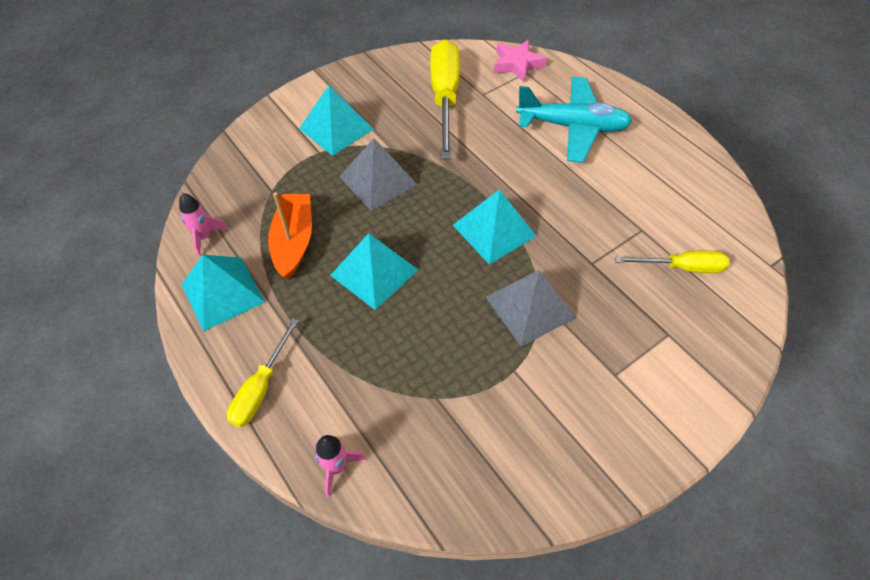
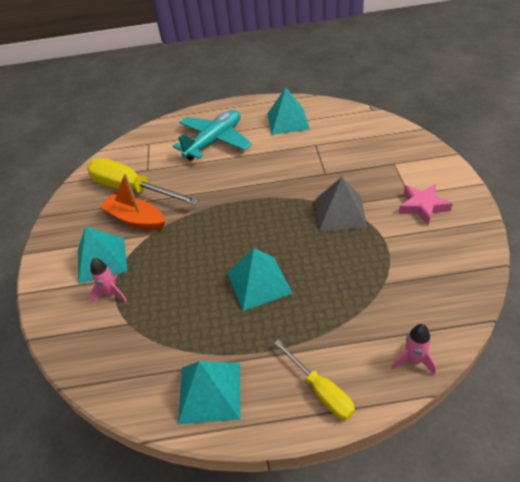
camera: 55 degrees left, 10 degrees down
pink rocket [179,193,228,257] -> pink rocket moved to [90,258,127,303]
orange boat [268,192,312,279] -> orange boat moved to [99,174,165,230]
grey pyramid [340,138,418,211] -> none
turquoise pyramid [453,189,536,264] -> turquoise pyramid moved to [267,88,310,135]
pink star [494,40,547,82] -> pink star moved to [399,184,453,225]
yellow screwdriver [615,251,729,273] -> none

